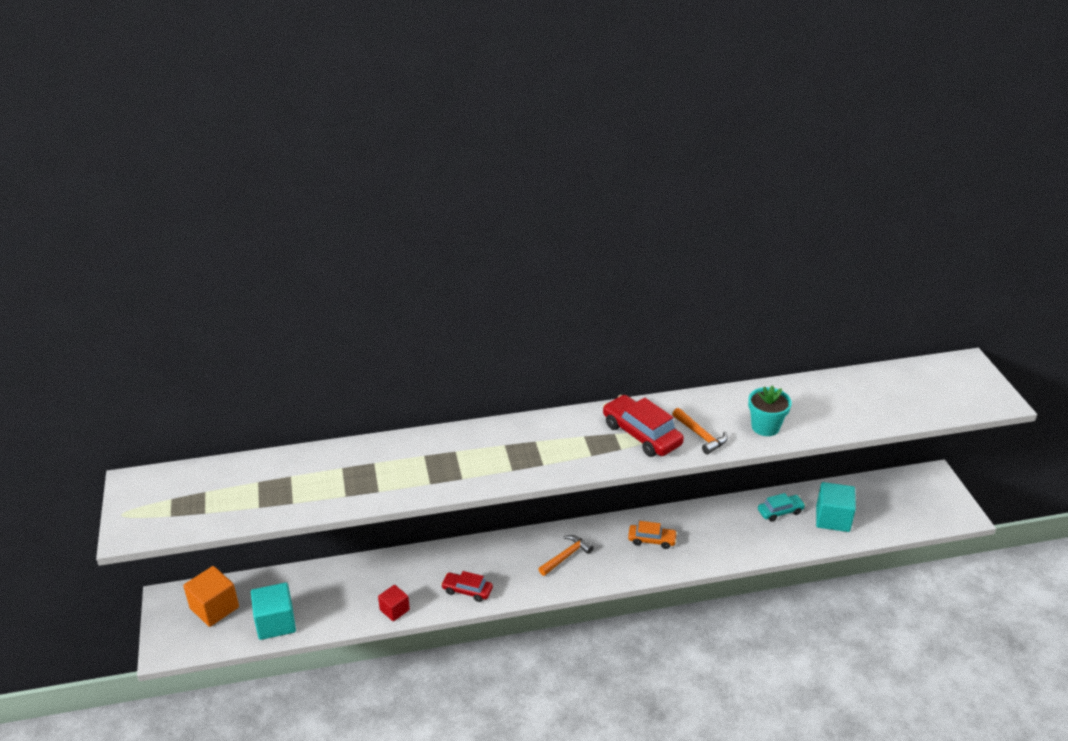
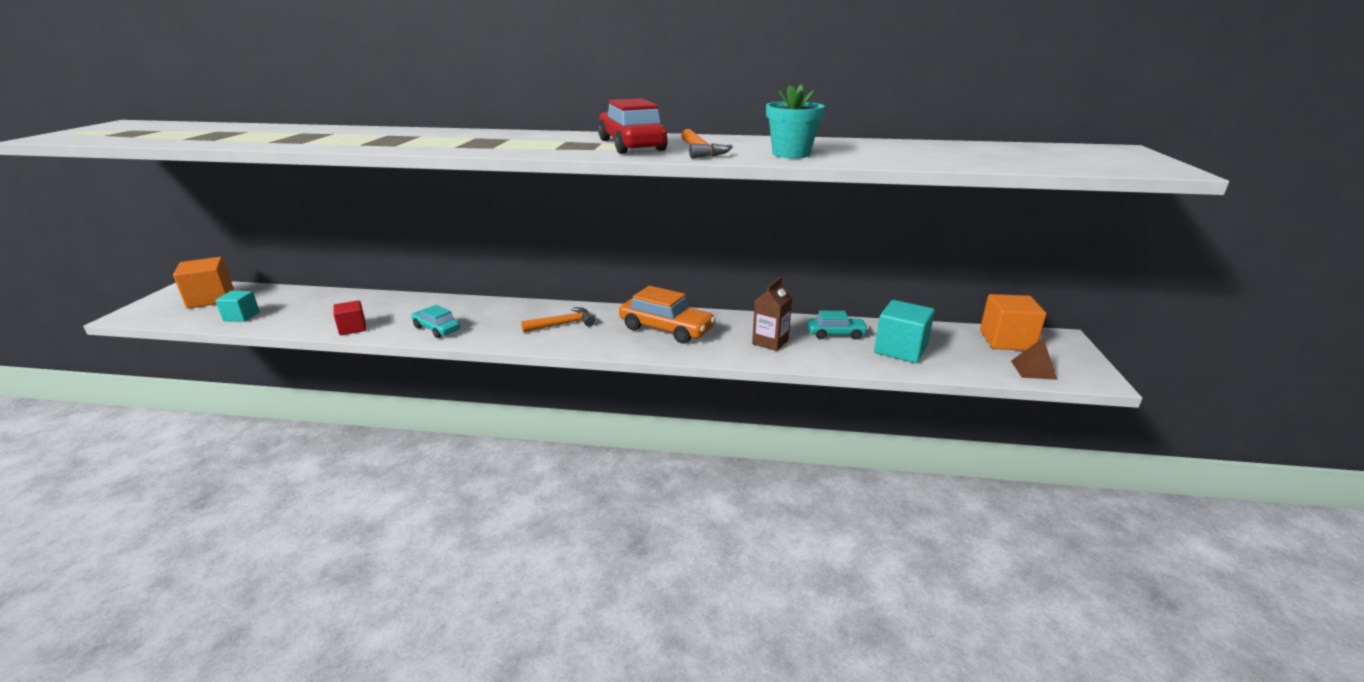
camera: 20 degrees right, 10 degrees down
turquoise cube [251,583,296,640] -> turquoise cube [215,291,260,322], size x0.61
red car [441,571,493,602] -> turquoise car [411,305,460,338]
orange car [628,521,677,549] -> orange car [619,286,716,344], size x1.68
none -> brown carton [752,277,792,351]
none -> orange cube [980,294,1046,351]
none -> brown pyramid [1011,338,1058,380]

